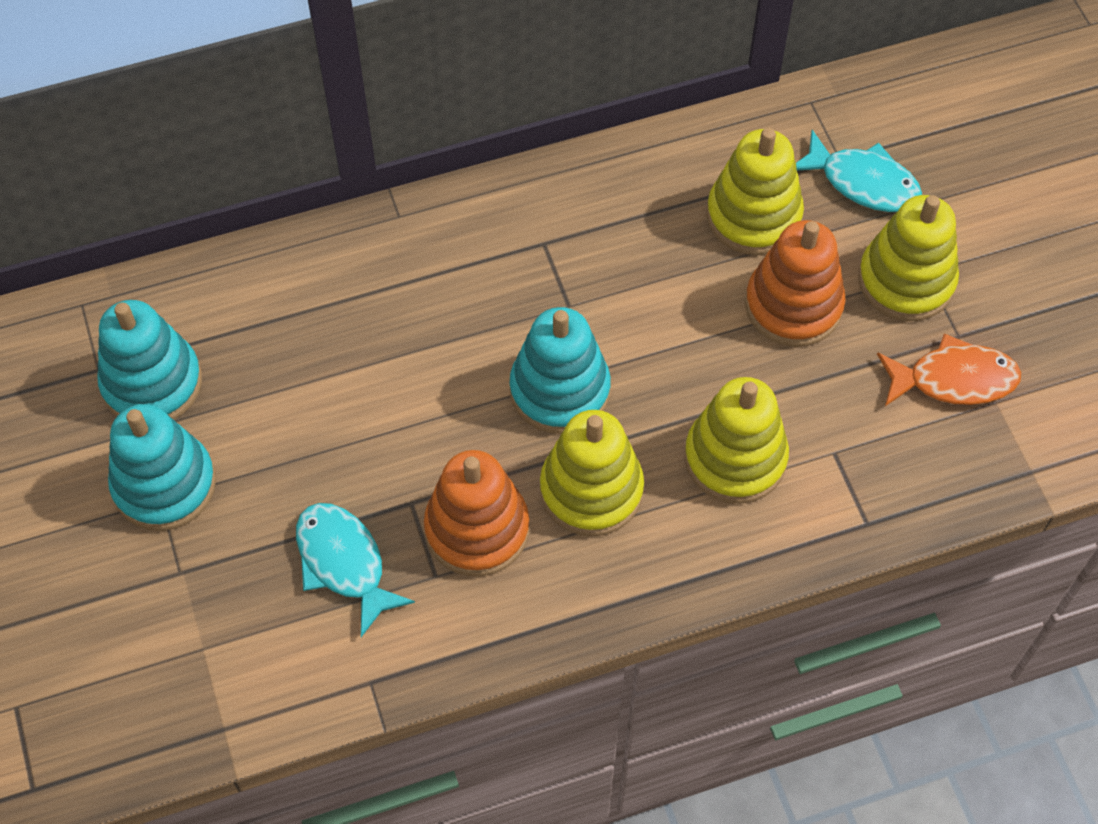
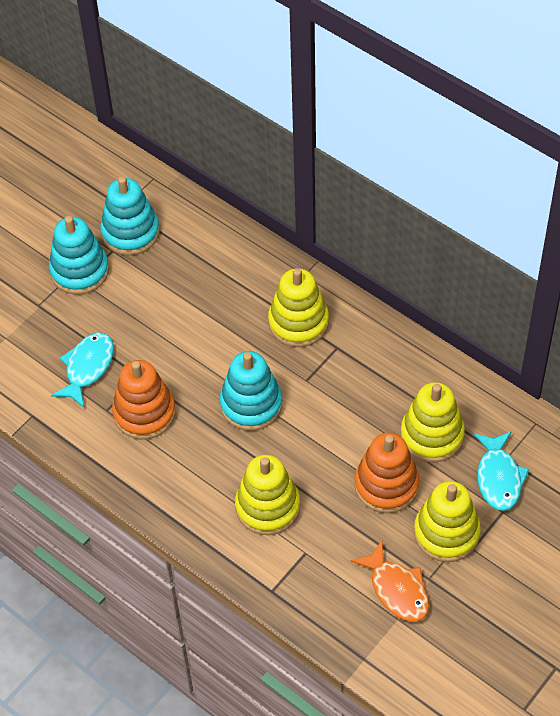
camera: 60 degrees right, 5 degrees down
yellow stacking toy [540,410,644,537] -> yellow stacking toy moved to [268,268,329,347]

